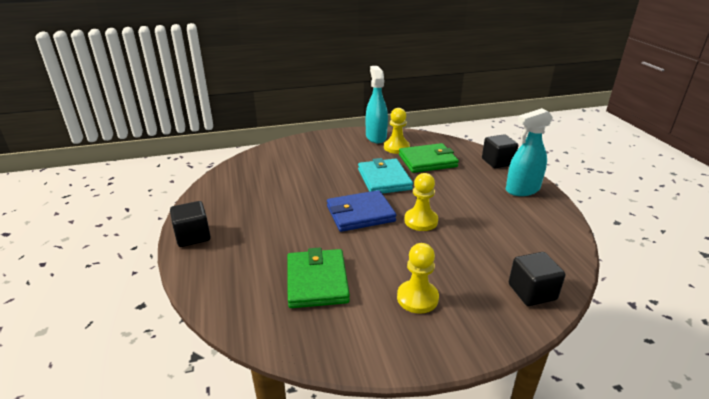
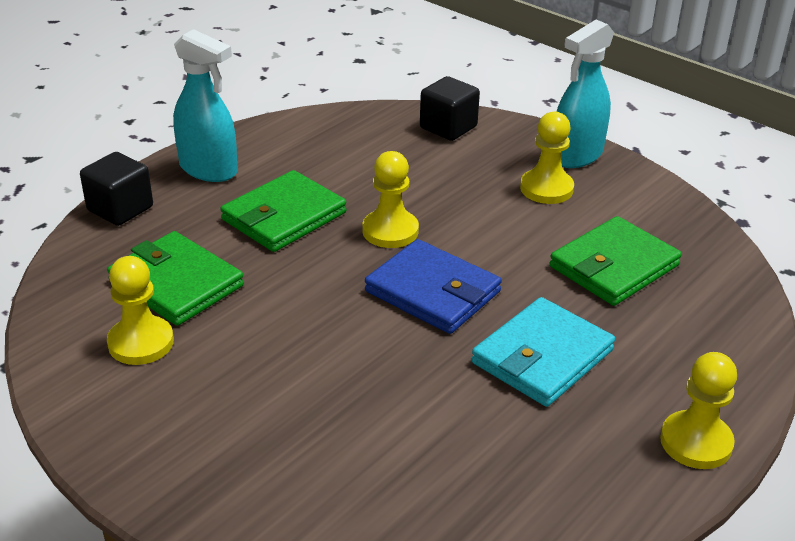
camera: 125 degrees left, 5 degrees up
black cube [170,201,211,247] -> yellow pawn [660,352,737,469]
turquoise wallet [358,158,413,194] -> turquoise wallet moved to [472,297,615,407]
turquoise spray bottle [366,66,388,143] -> turquoise spray bottle moved to [557,20,614,168]
none -> green wallet [220,170,346,252]

